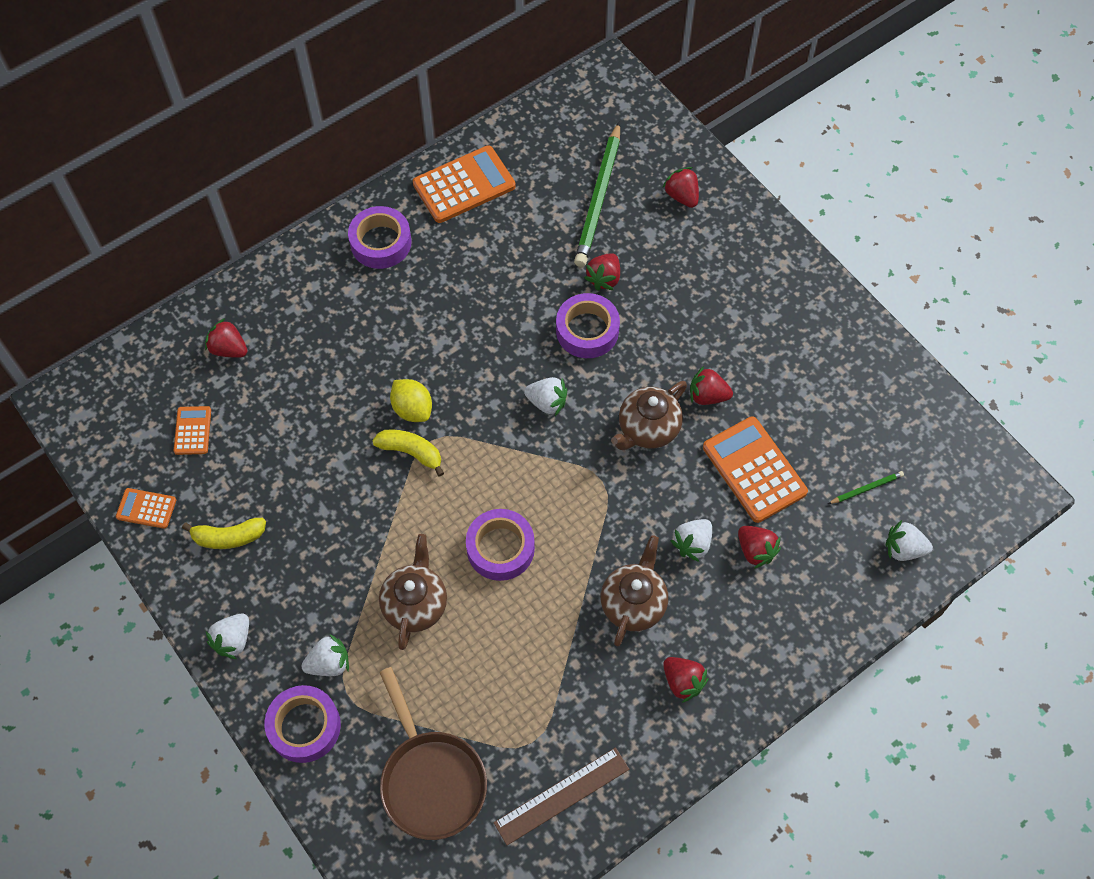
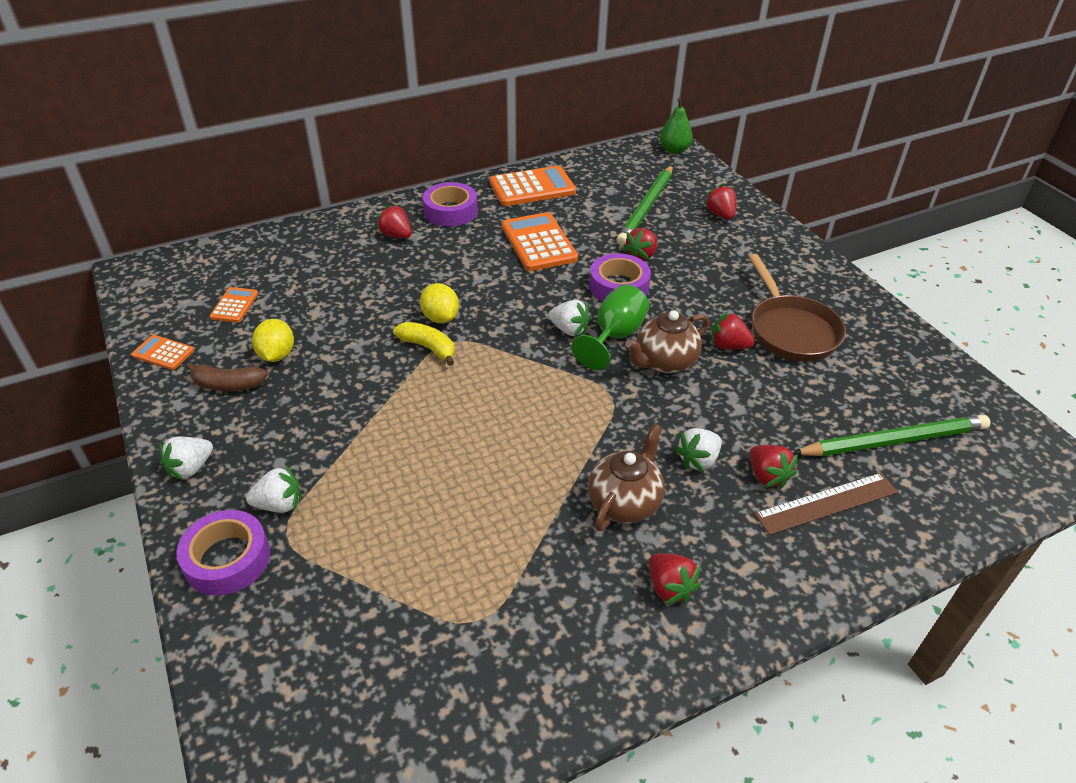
camera: 10 degrees right, 20 degrees down
yellow banana [182,518,266,549] -> brown banana [186,363,268,391]
red strawberry [205,318,248,358] -> red strawberry moved to [376,205,412,238]
brown teapot [379,534,447,650] -> none
brown pan [380,667,487,840] -> brown pan moved to [749,254,846,361]
purple tape [466,509,535,581] -> none
brown ruler [494,747,629,845] -> brown ruler moved to [754,473,898,535]
orange calculator [703,416,808,523] -> orange calculator moved to [502,212,578,271]
green pencil [828,471,904,504] -> green pencil [793,415,991,457], size x2.31
white strawberry [886,520,933,561] -> none
none -> yellow lemon [252,319,294,362]
none -> green goblet [572,284,649,370]
none -> green pear [660,98,693,154]

